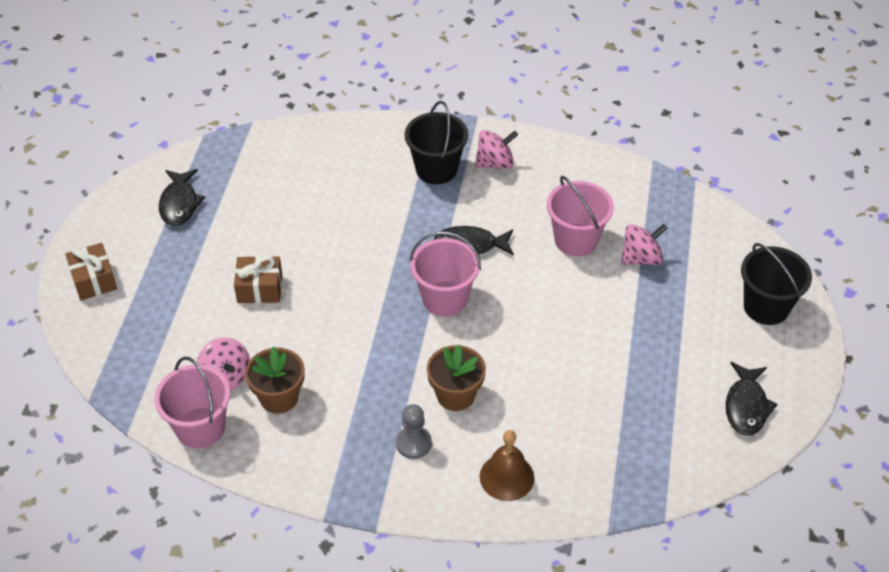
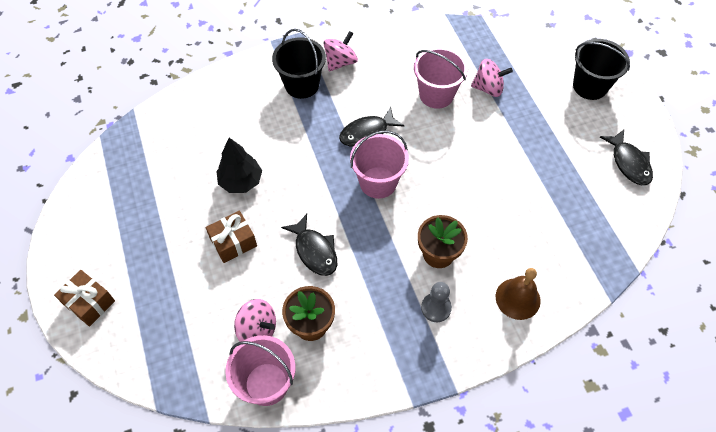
camera: 30 degrees left, 10 degrees up
black fish [159,169,205,226] -> black fish moved to [281,214,337,276]
pink spinning top [621,224,667,265] -> pink spinning top turned 60 degrees clockwise [471,59,513,97]
none -> black tree [216,138,262,193]

